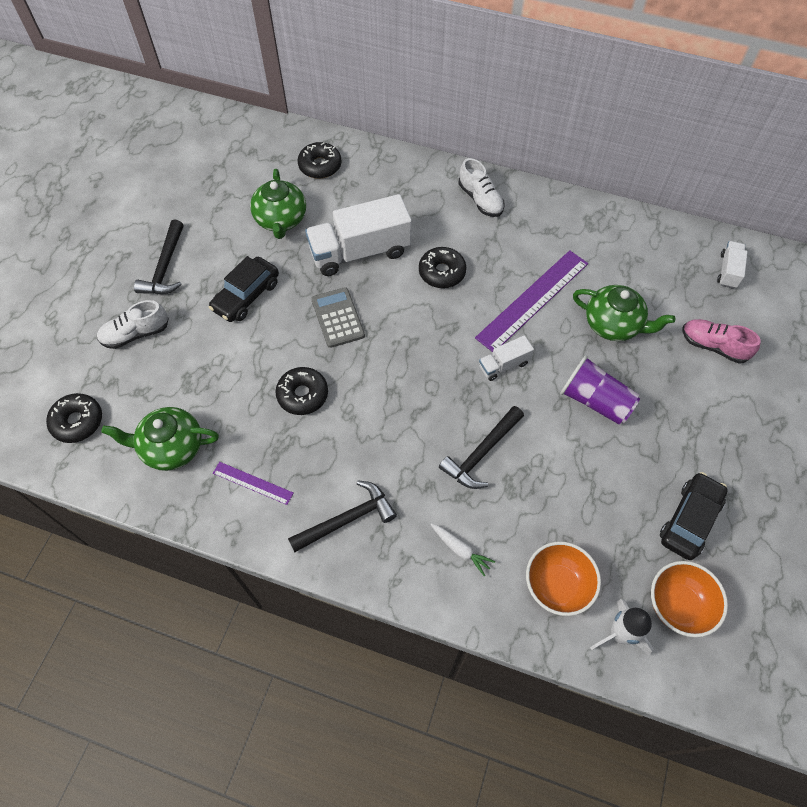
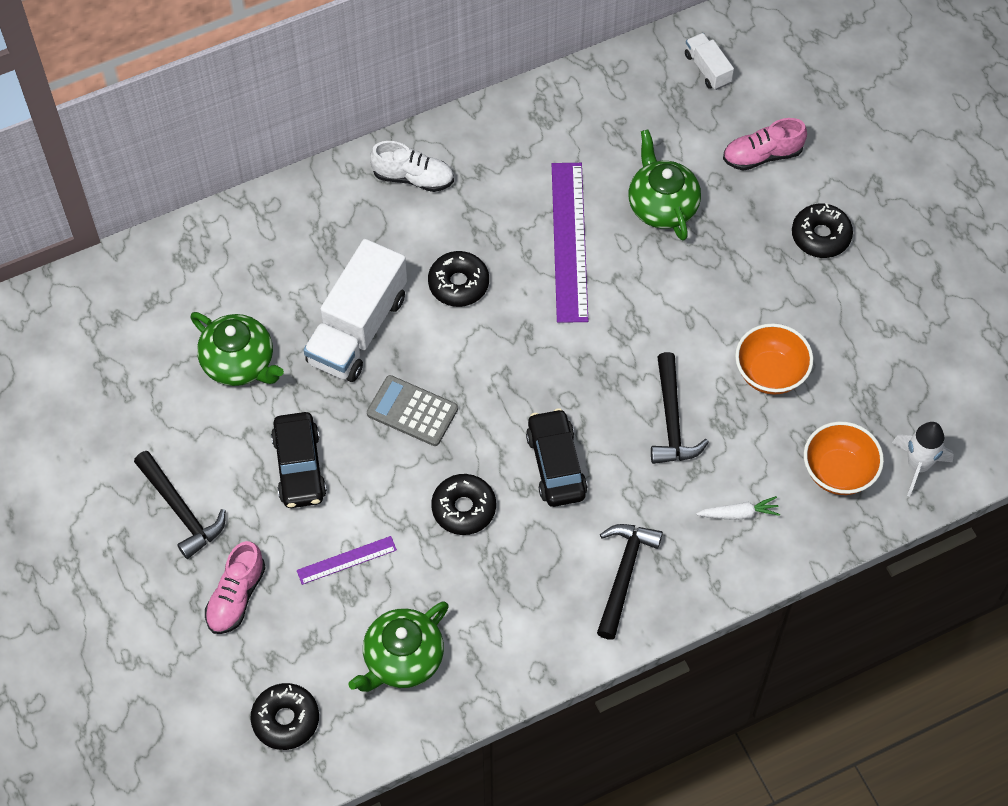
camera: 45 degrees left, 0 degrees up
white shoe [97,300,169,349] -> pink shoe [205,541,266,634]
purple ruler [213,462,293,505] -> purple ruler moved to [297,536,397,585]
black donut [298,142,342,179] -> black donut moved to [792,203,853,258]
white truck [479,335,534,381] -> none
purple cup [560,355,640,424] -> none
green teapot [573,285,675,341] -> green teapot turned 90 degrees counterclockwise [628,129,701,240]
orange bowl [651,561,728,637] -> orange bowl moved to [735,323,813,394]
black car [660,472,728,560] -> black car moved to [526,408,588,507]

